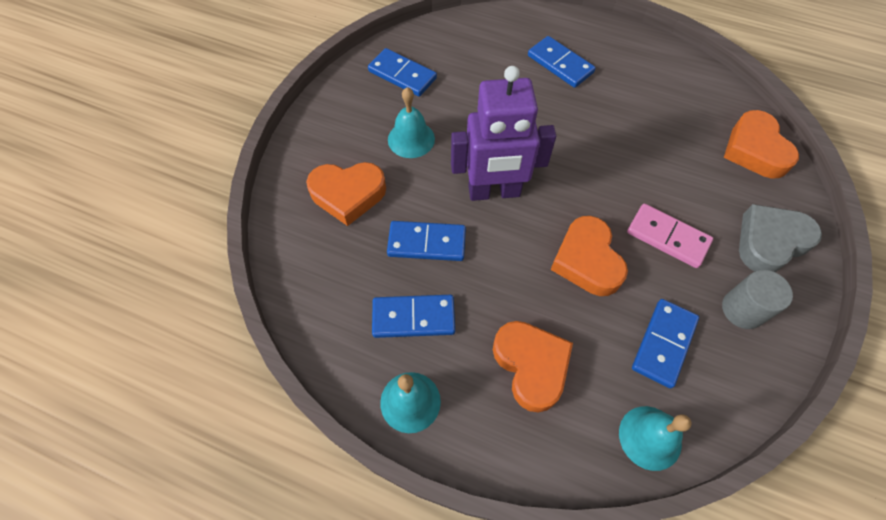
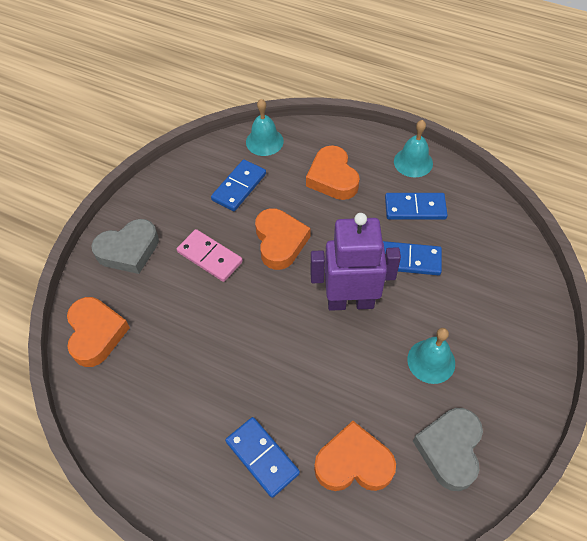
camera: 175 degrees left, 5 degrees down
orange heart [306,162,386,226] -> orange heart moved to [314,421,396,491]
blue domino [368,48,437,97] -> grey heart [413,408,483,491]
grey cylinder [722,270,793,329] -> none

